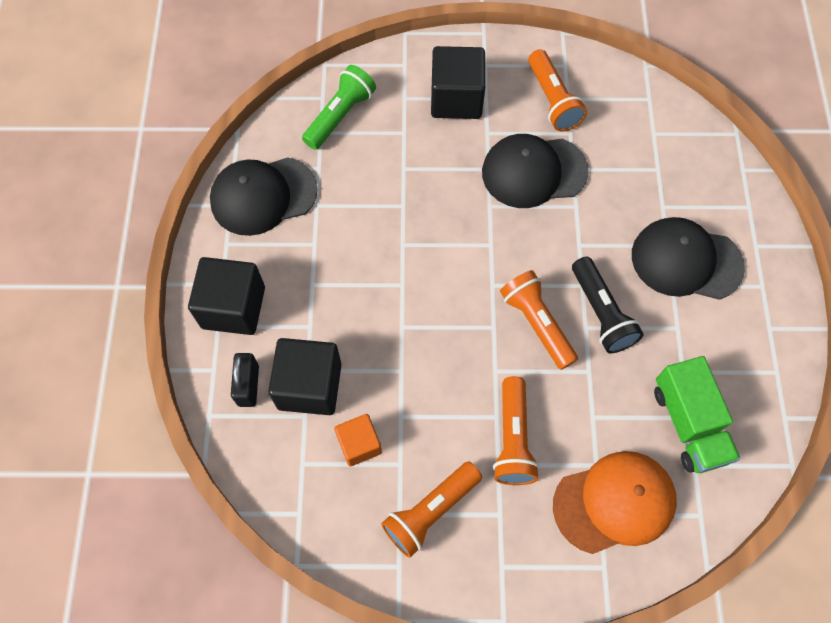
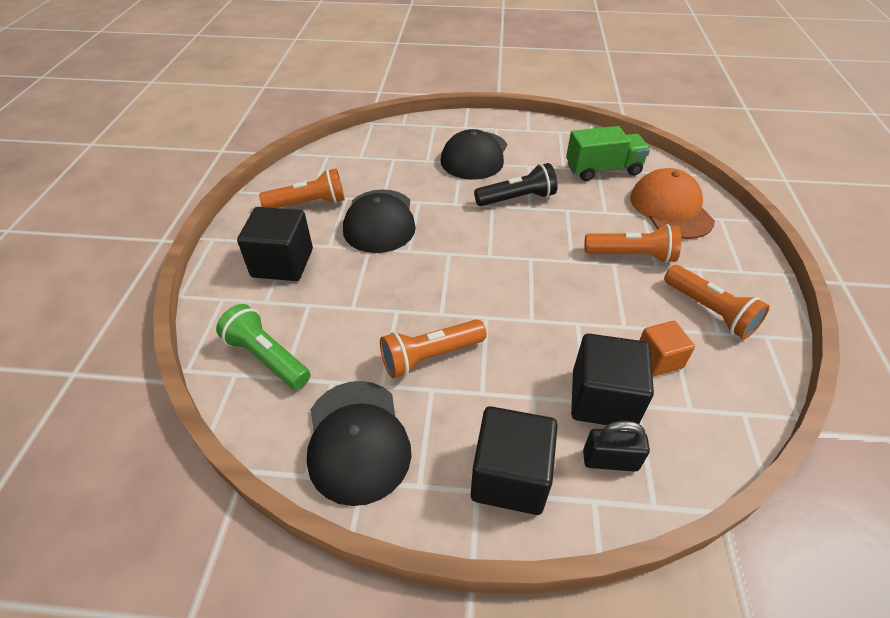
camera: 85 degrees left, 20 degrees down
orange flashlight [500,270,578,370] -> orange flashlight moved to [380,319,487,378]

